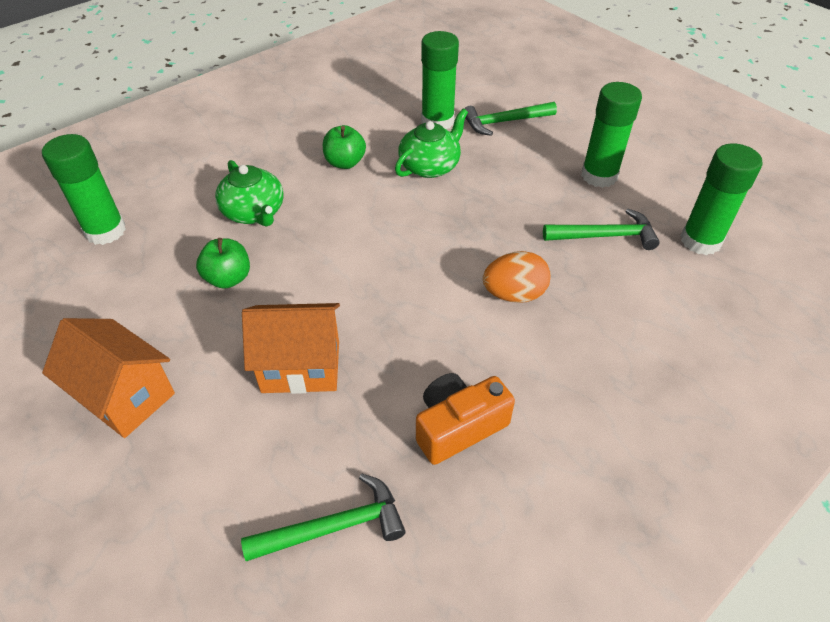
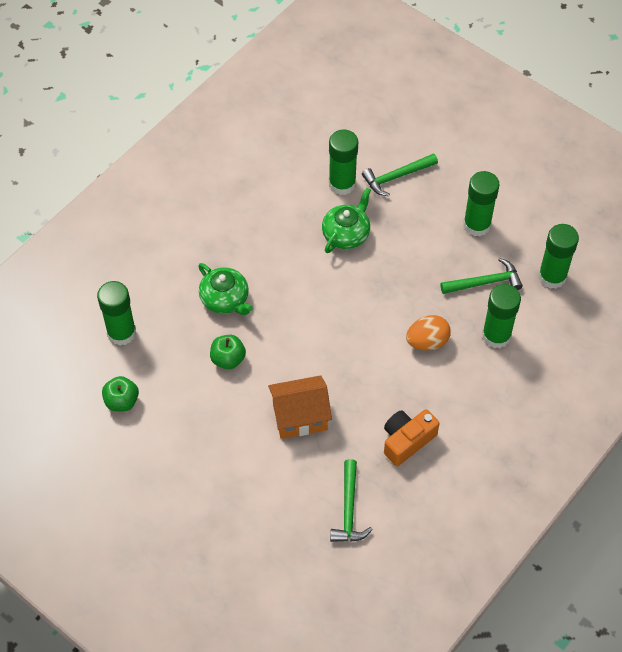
camera: 10 degrees left, 10 degrees up
orange house [42,318,175,438] -> none
green hammer [241,474,406,561] -> green hammer turned 120 degrees clockwise [330,459,373,542]
green apple [323,125,366,169] -> green apple moved to [102,376,139,412]
none -> green glue stick [482,284,521,348]

